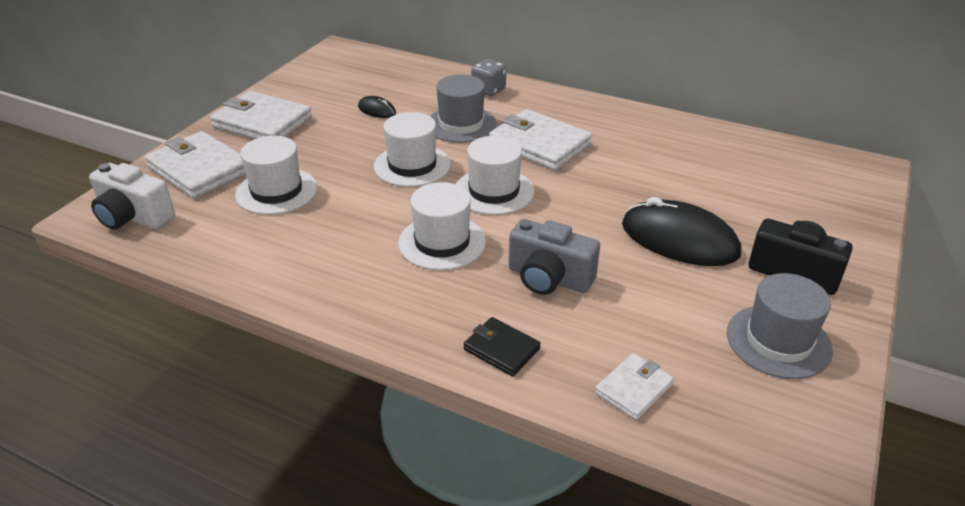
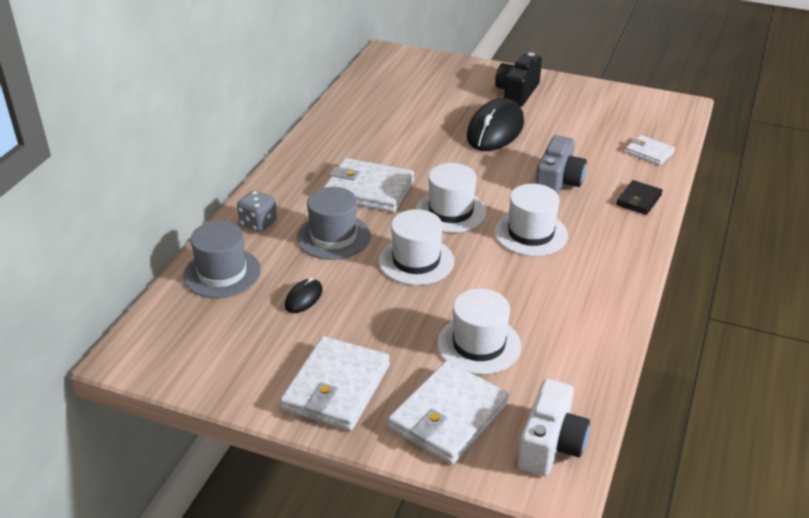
camera: 95 degrees left, 0 degrees up
white wallet [489,109,592,171] -> white wallet turned 75 degrees clockwise [323,158,414,213]
grey hat [727,273,833,379] -> grey hat moved to [183,221,261,298]

